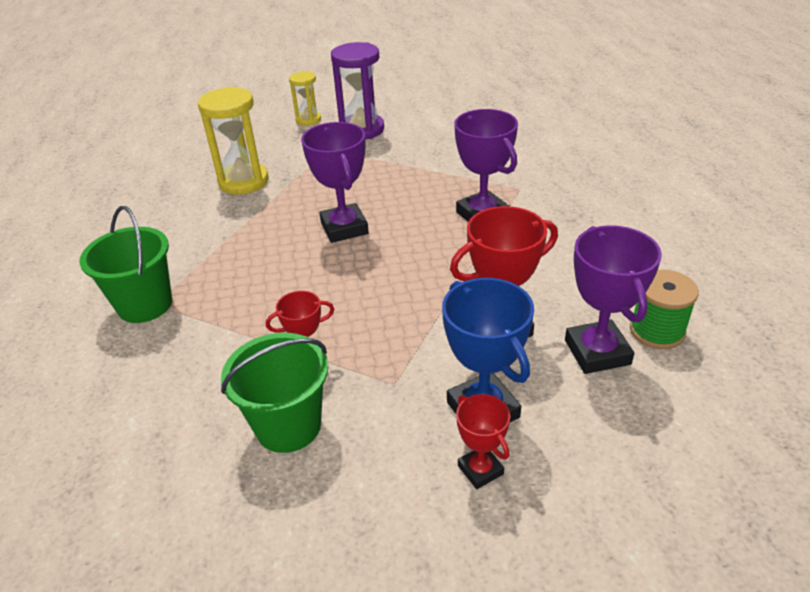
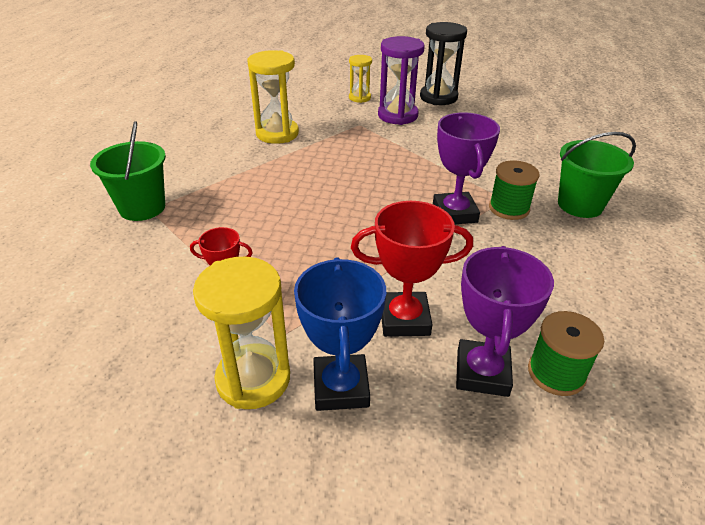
camera: 20 degrees right, 0 degrees up
green bucket [221,333,328,453] -> green bucket moved to [558,132,636,218]
purple trophy [301,122,369,243] -> none
red trophy [456,394,510,489] -> none
none -> yellow hourglass [193,257,290,409]
none -> black hourglass [420,22,467,105]
none -> green spool [489,160,539,220]

